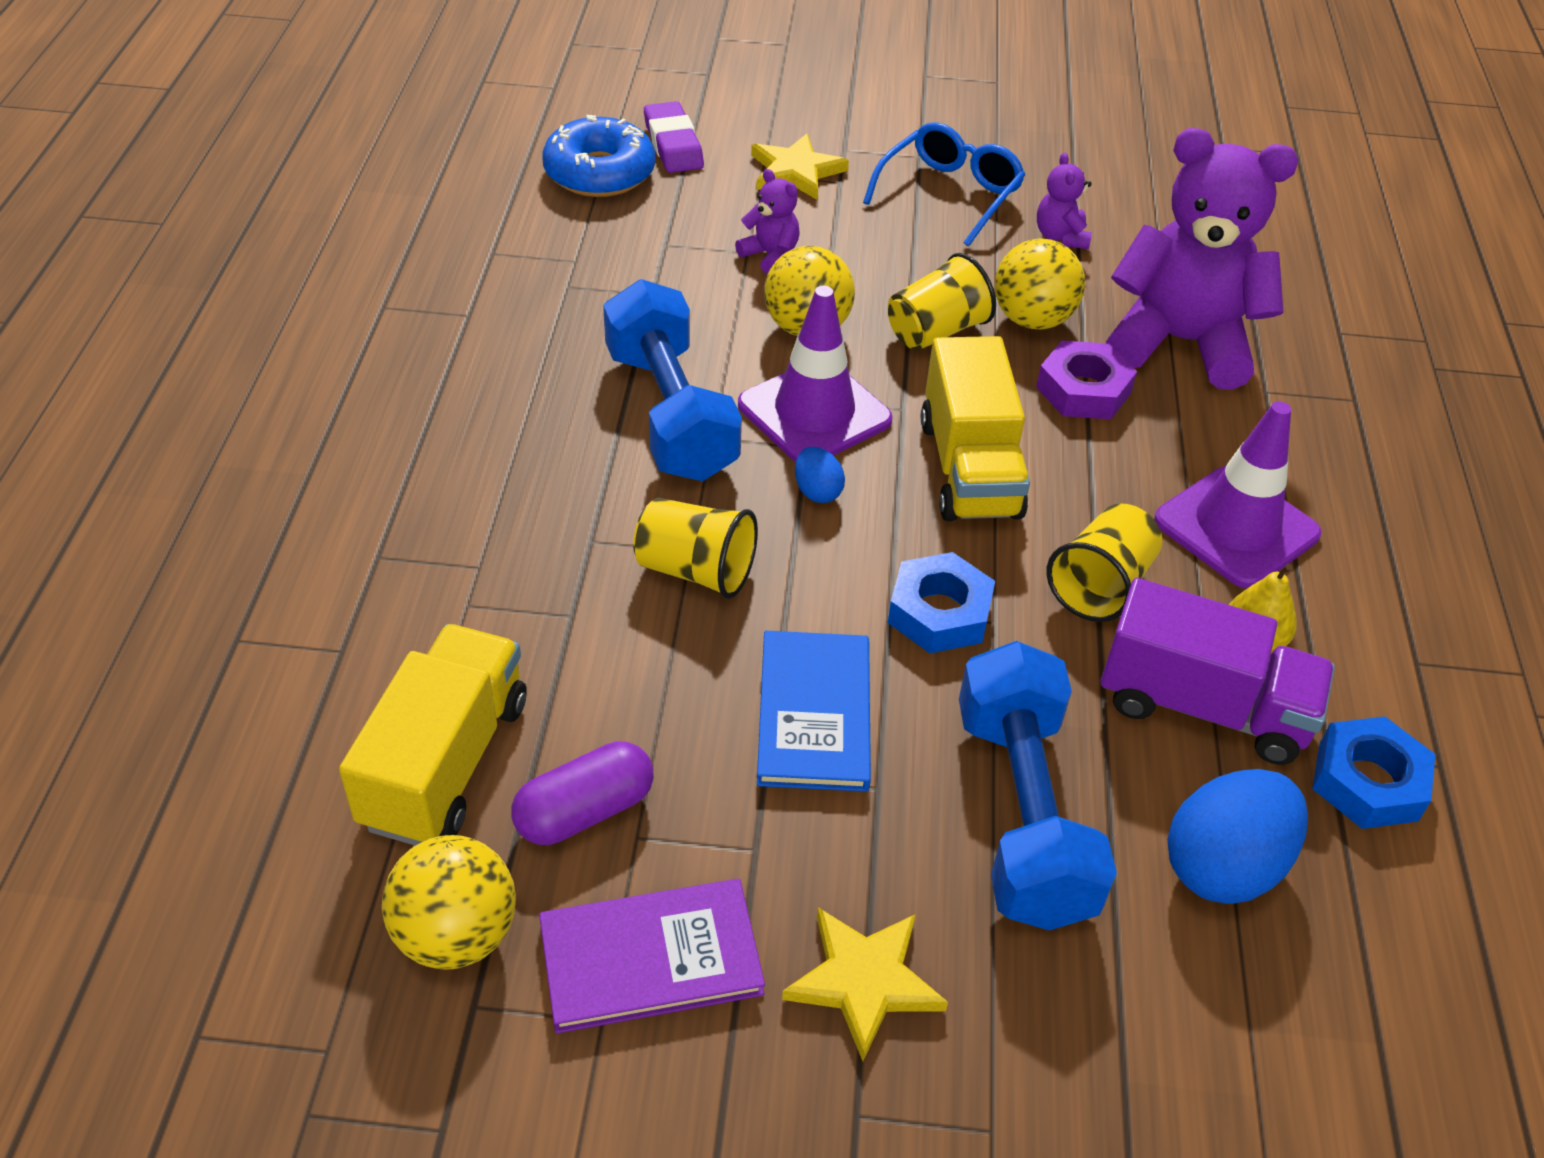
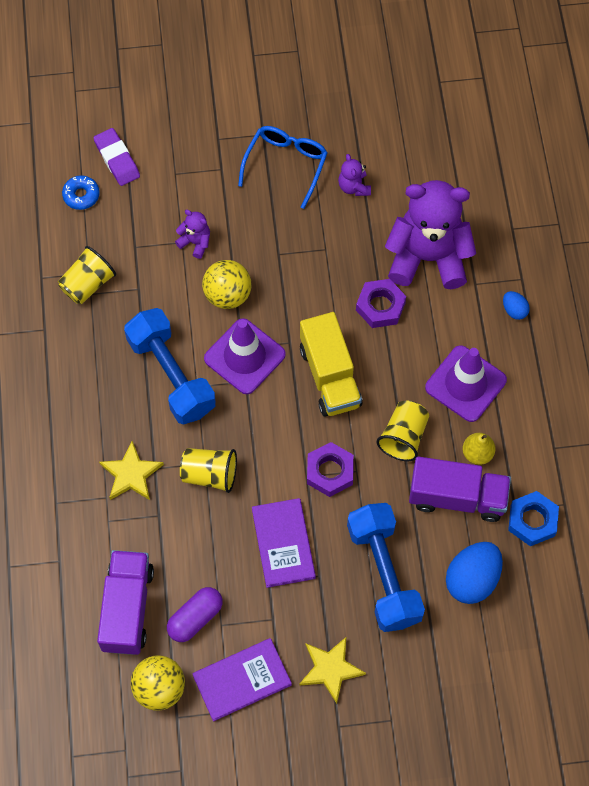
camera: 10 degrees left, 20 degrees up
yellow truck [339,624,526,846] -> purple truck [97,550,154,655]
blue donut [542,115,655,197] -> blue donut [62,175,100,210], size x0.56
yellow star [751,134,849,200] -> yellow star moved to [99,441,164,500]
blue book [757,631,871,792] -> purple book [252,498,316,588]
blue egg [795,447,845,503] -> blue egg moved to [503,291,530,320]
yellow cup [888,253,996,351] -> yellow cup moved to [58,246,116,304]
blue nut [888,552,995,653] -> purple nut [307,442,354,497]
yellow ball [995,238,1085,329] -> none

